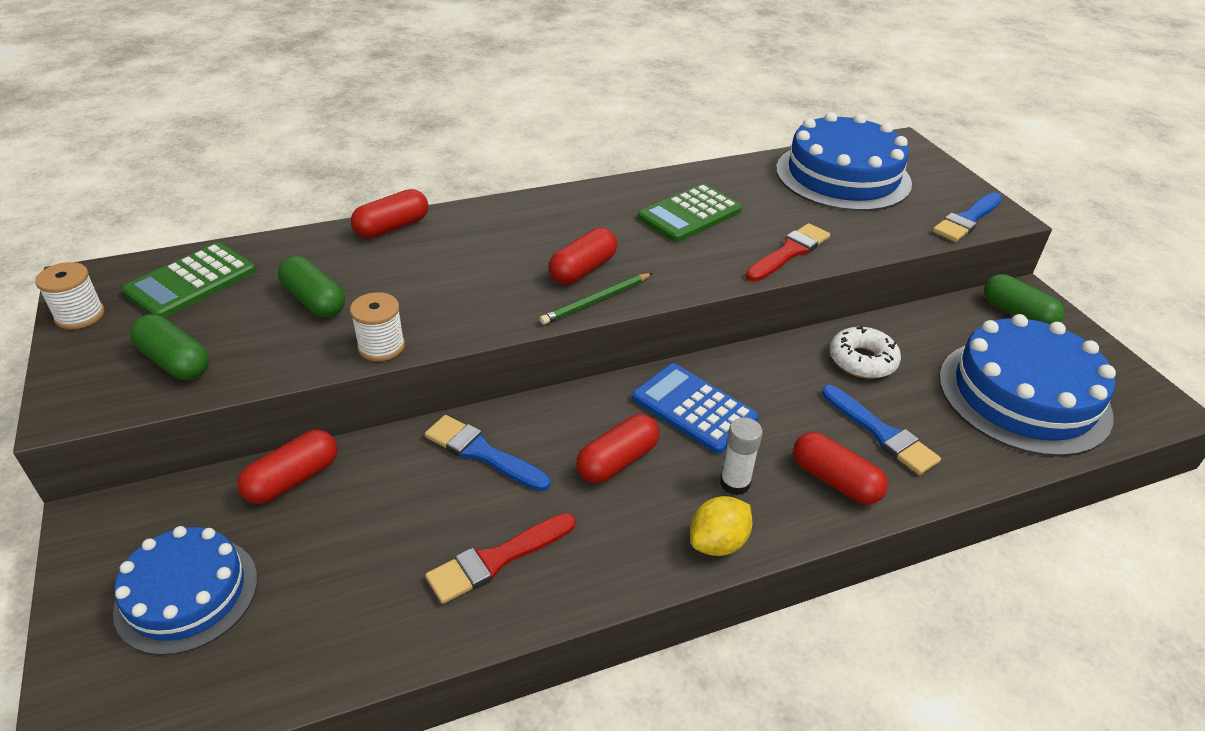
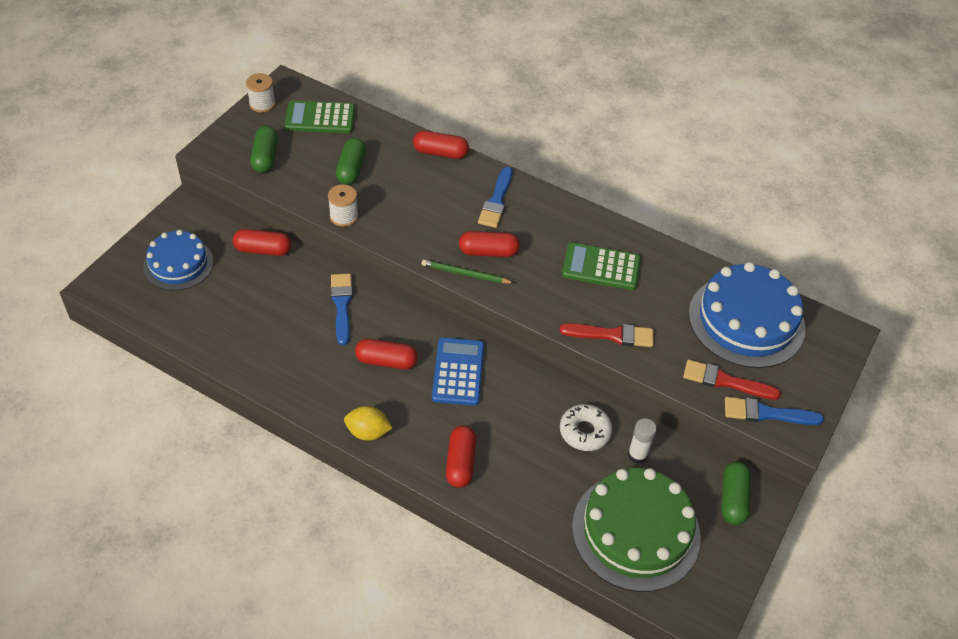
camera: 50 degrees right, 10 degrees up
red brush [425,513,576,604] -> red brush moved to [683,359,781,400]
white glue stick [720,417,763,496] -> white glue stick moved to [628,418,657,464]
blue brush [822,385,941,475] -> blue brush moved to [478,167,512,228]
blue cake [939,314,1116,457] -> green cake [572,468,701,592]

